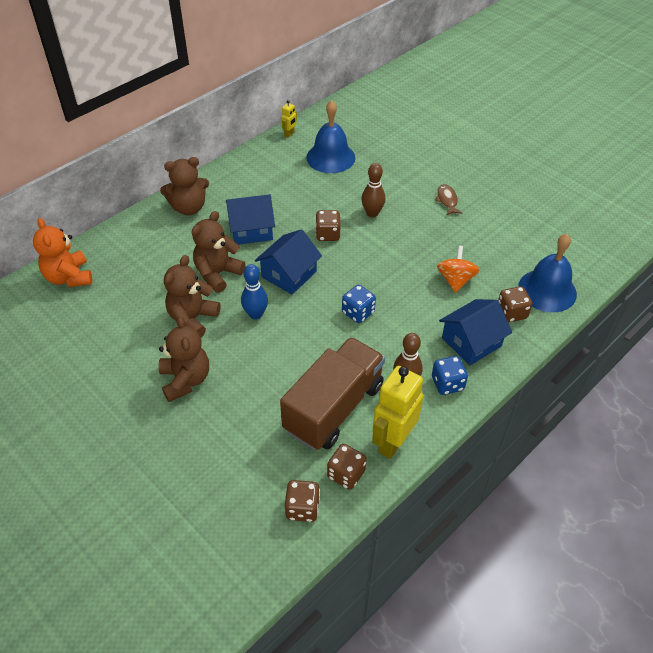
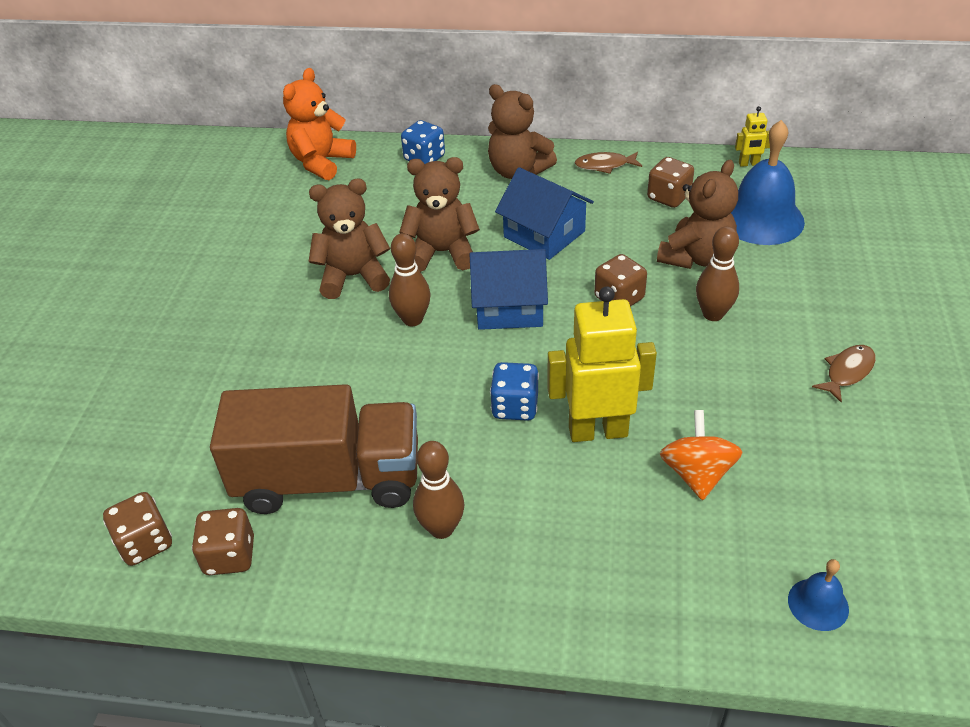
camera: 55 degrees right, 5 degrees down
brown teddy bear [159,316,209,402] -> brown teddy bear moved to [657,160,738,269]
blue bowling pin [241,264,268,320] -> brown bowling pin [389,233,431,326]
yellow robot [372,365,423,459] -> yellow robot moved to [548,286,657,442]
blue dice [432,356,468,395] -> blue dice moved to [401,120,445,164]
orange spinning top [437,246,480,293] -> orange spinning top turned 60 degrees counterclockwise [660,410,743,500]
blue house [439,299,512,365] -> none
brown dice [498,286,532,322] -> brown dice moved to [647,157,694,208]
blue bell [518,234,577,312] -> blue bell [788,559,849,631], size x0.48
none -> brown fish [575,152,642,174]

